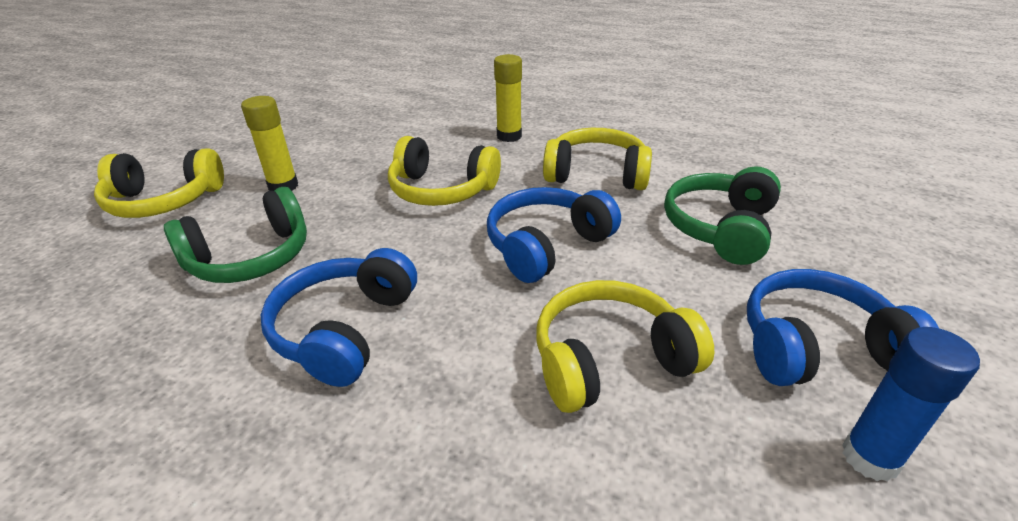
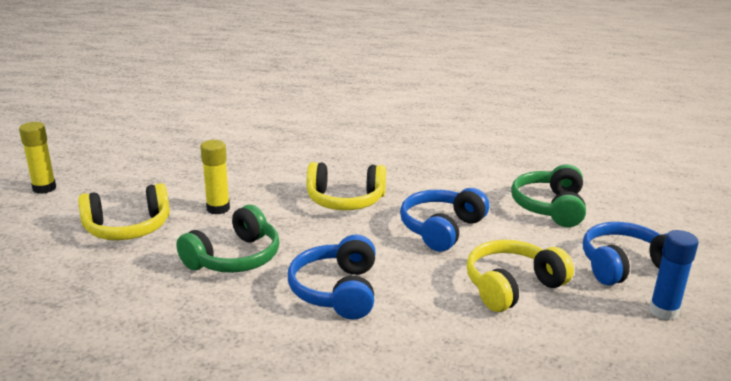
camera: 15 degrees left, 10 degrees down
yellow glue stick [494,54,522,142] -> yellow glue stick moved to [19,122,56,194]
yellow headphones [543,128,652,190] -> none

